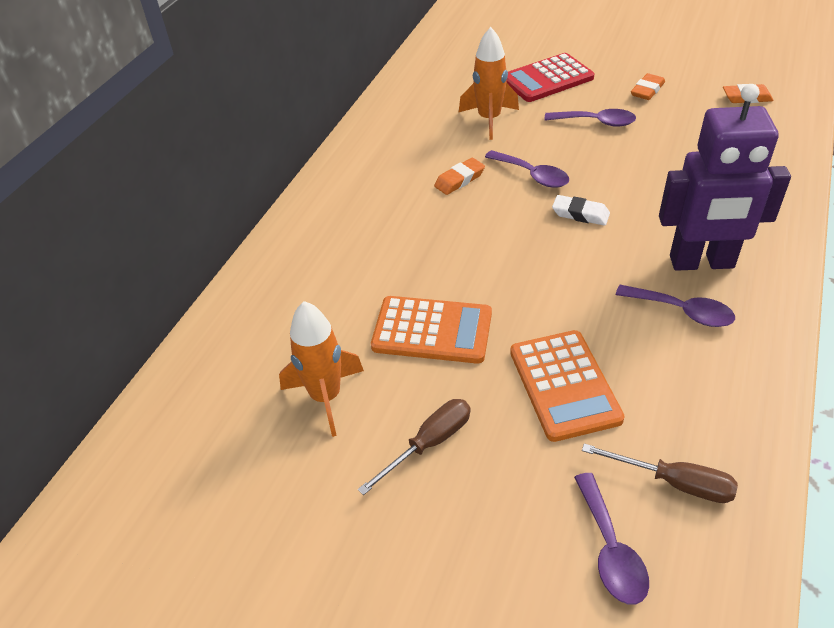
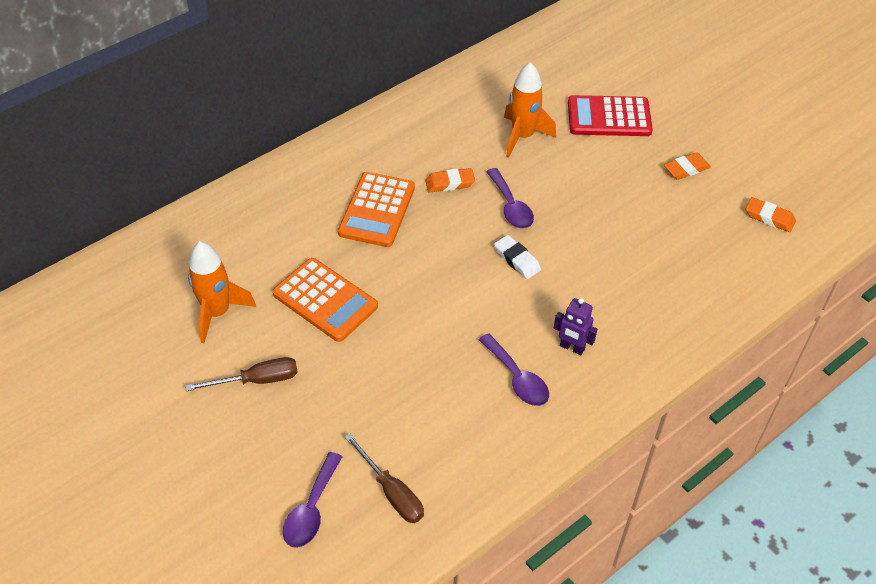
camera: 25 degrees right, 5 degrees up
orange calculator [510,330,625,442] -> orange calculator moved to [338,172,415,247]
purple spoon [545,109,636,127] -> none
purple robot [659,84,791,271] -> purple robot [554,298,597,355], size x0.44

